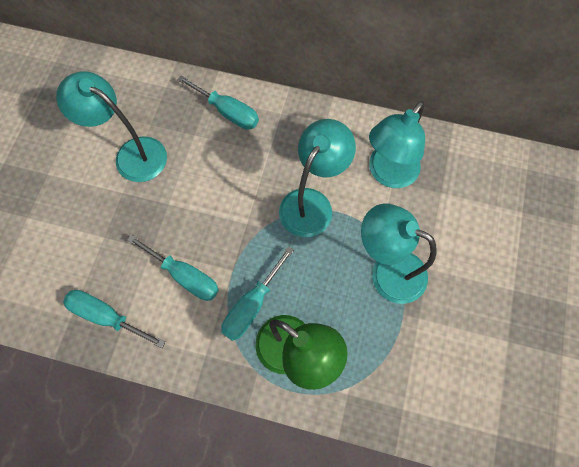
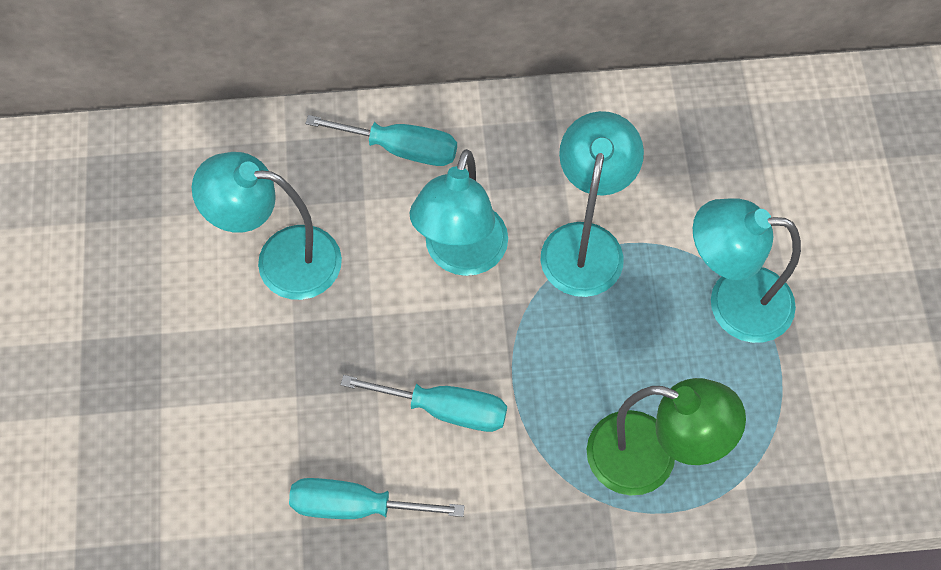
camera: 20 degrees left, 5 degrees down
turquoise screwdriver [221,246,294,341] -> none
turquoise lamp [369,101,425,188] -> turquoise lamp moved to [410,149,508,276]

